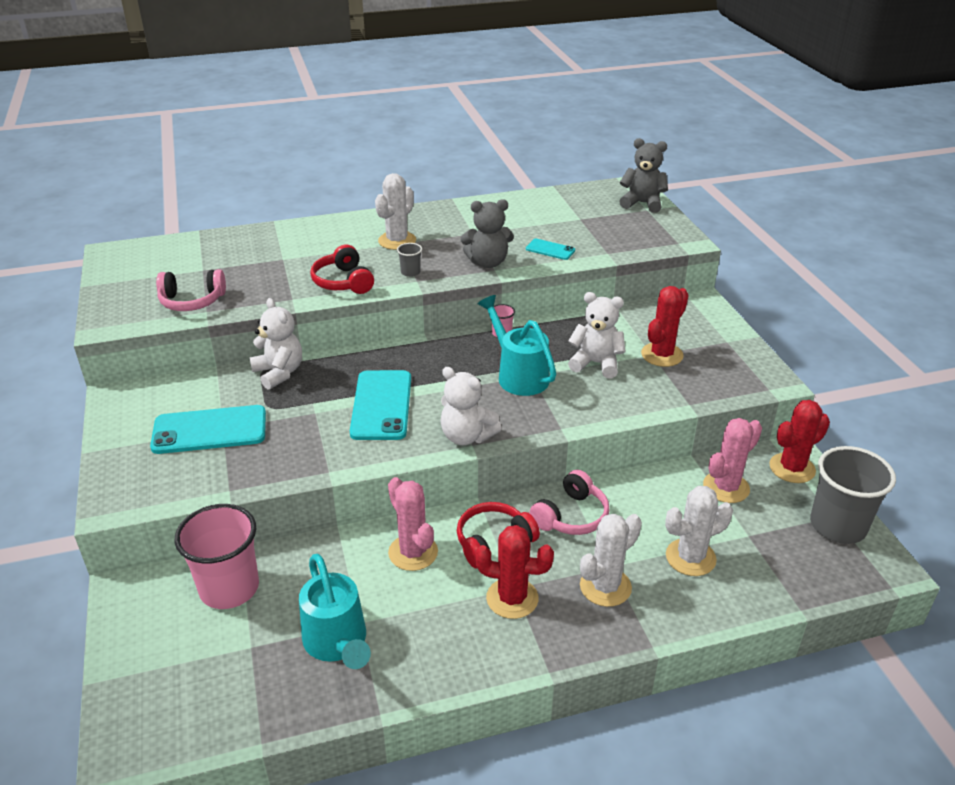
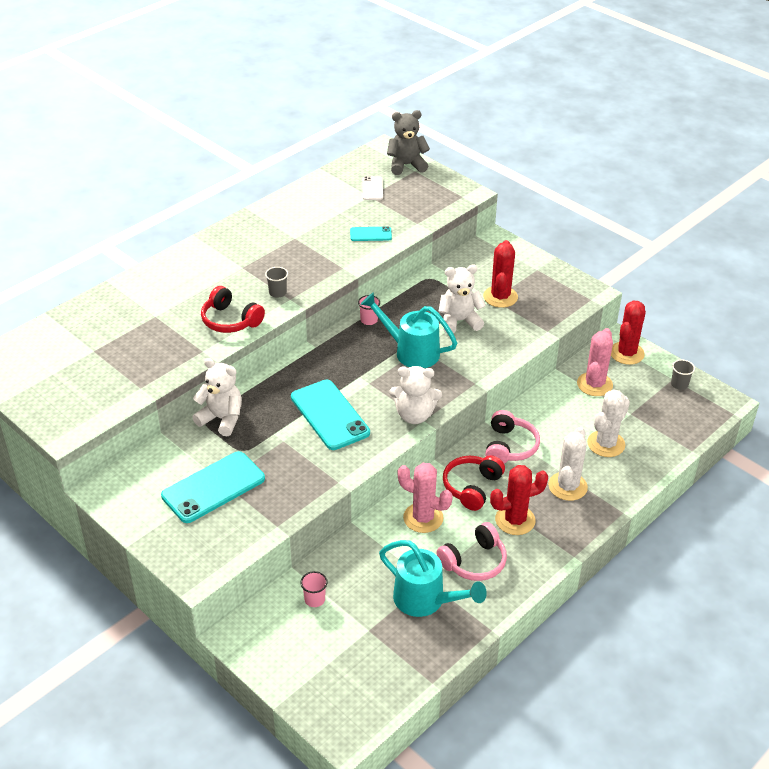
camera: 30 degrees left, 5 degrees up
pink headphones [156,269,226,311] -> pink headphones moved to [437,522,507,581]
pink cup [175,504,259,609] -> pink cup [301,571,328,607], size x0.42
white cactus [375,173,416,250] -> none
grey teddy bear [460,199,514,268] -> none
grey cup [810,446,896,544] -> grey cup [671,360,695,390], size x0.42
none -> white phone [363,176,383,200]

